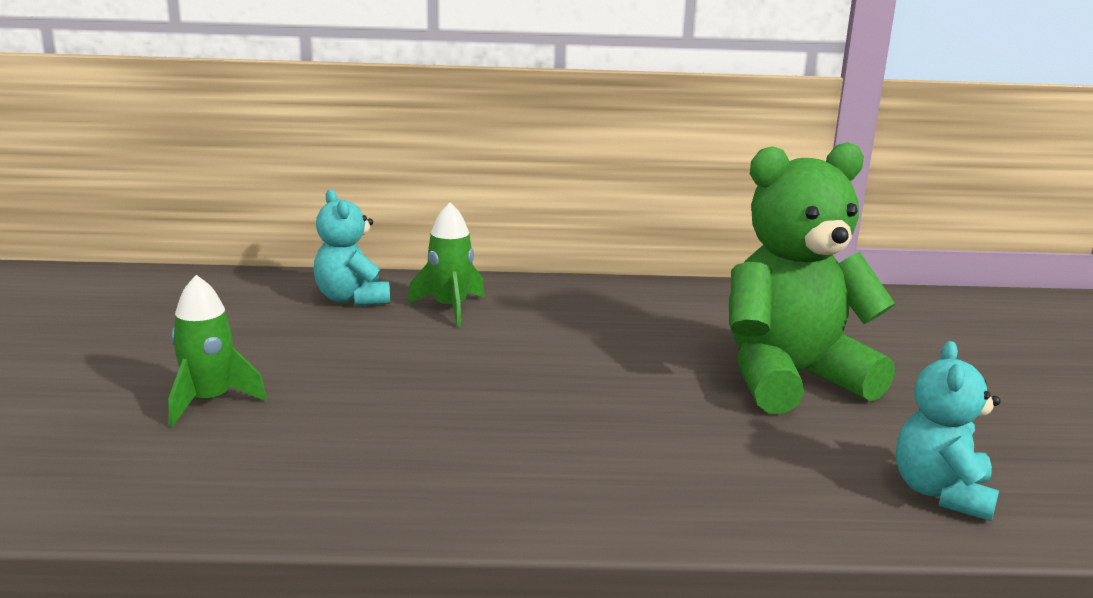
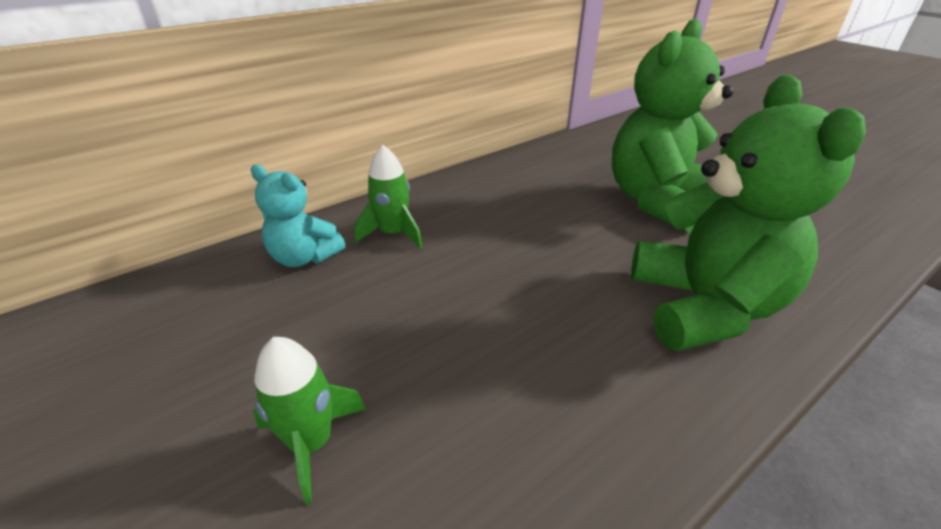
camera: 35 degrees left, 15 degrees up
turquoise teddy bear [896,341,1000,521] -> none
none -> green teddy bear [631,75,866,351]

